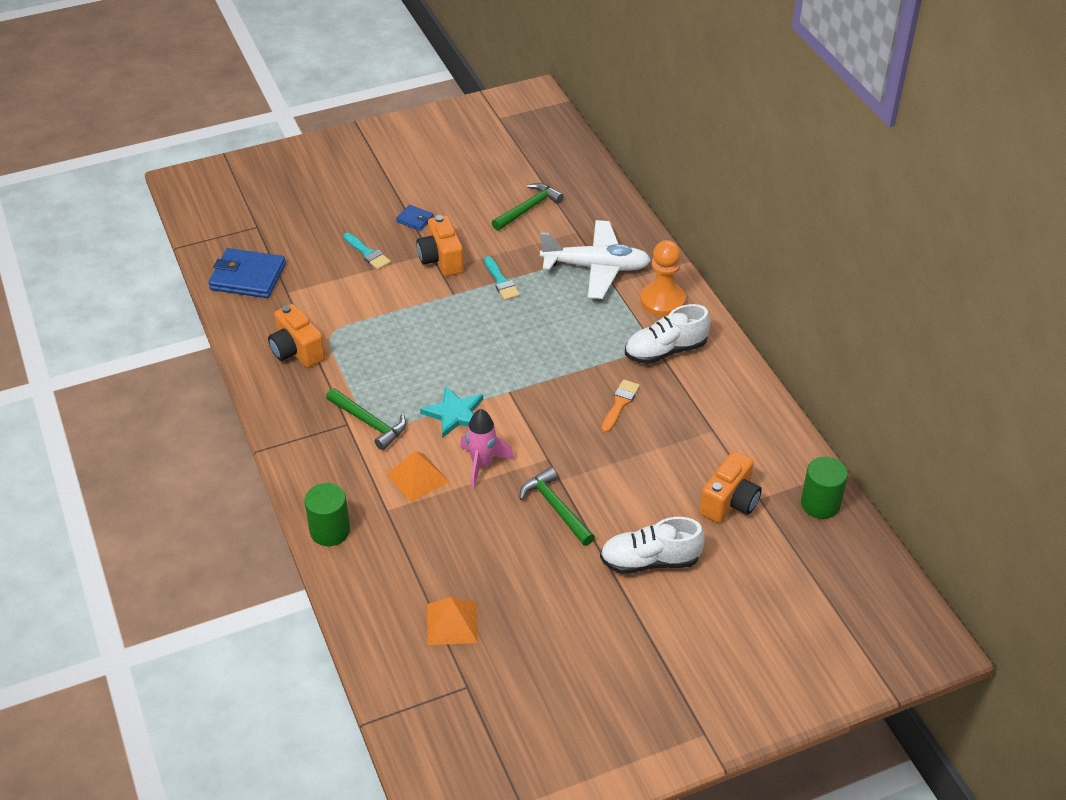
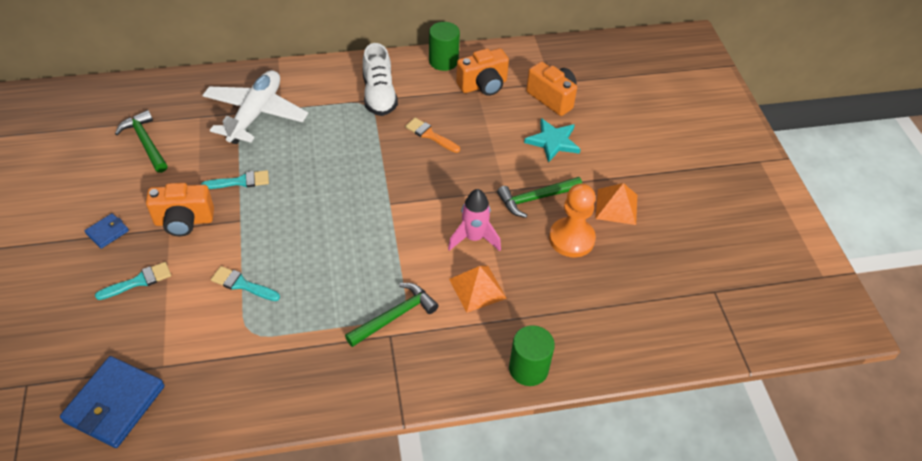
camera: 80 degrees left, 5 degrees up
orange camera [268,304,325,368] -> orange camera moved to [456,48,509,96]
turquoise star [420,386,483,438] -> turquoise star moved to [524,118,581,163]
orange pyramid [427,597,478,645] -> orange pyramid moved to [595,183,637,225]
white shoe [600,517,705,574] -> none
orange pawn [640,240,686,317] -> orange pawn moved to [549,184,596,257]
green cylinder [801,456,848,519] -> green cylinder moved to [429,22,460,71]
none -> turquoise brush [211,266,280,301]

